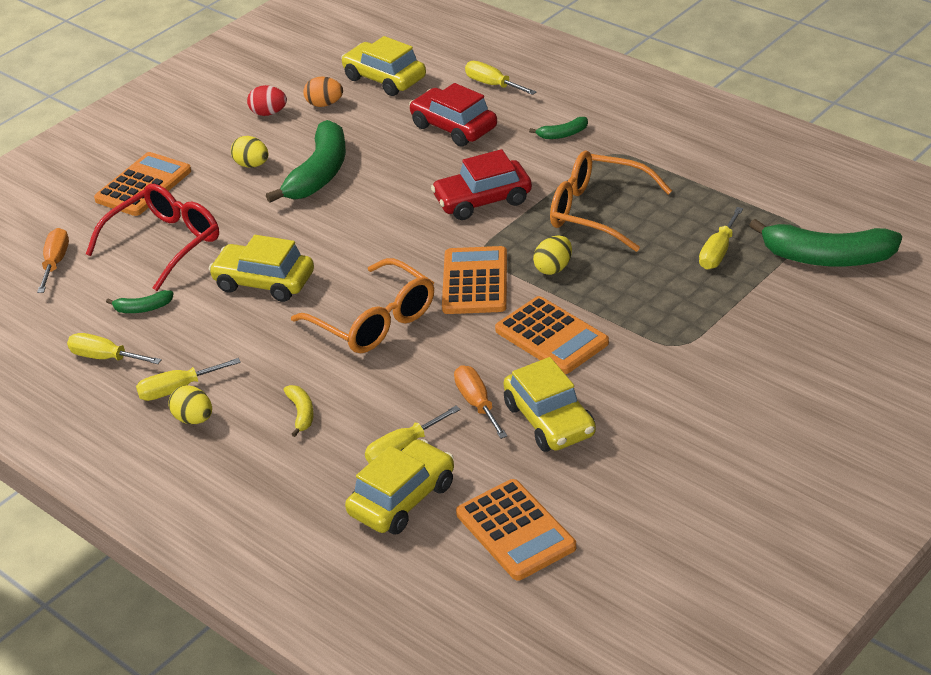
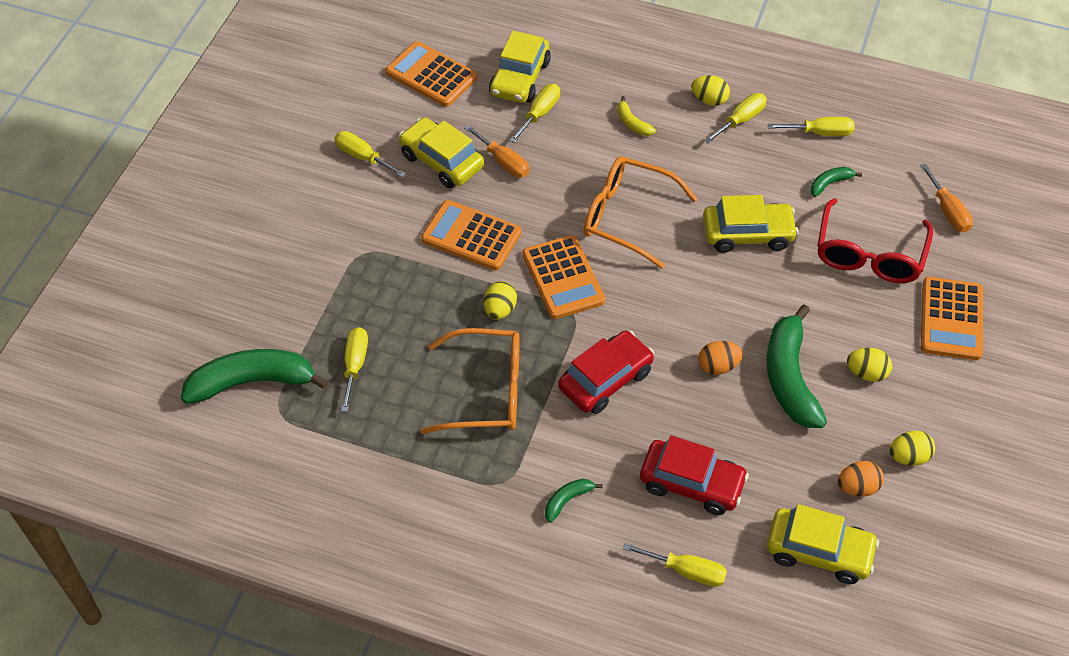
camera: 155 degrees right, 15 degrees up
red egg [247,85,287,116] -> yellow egg [889,431,935,466]
none -> yellow screwdriver [335,131,406,178]
none -> orange egg [698,341,743,375]

